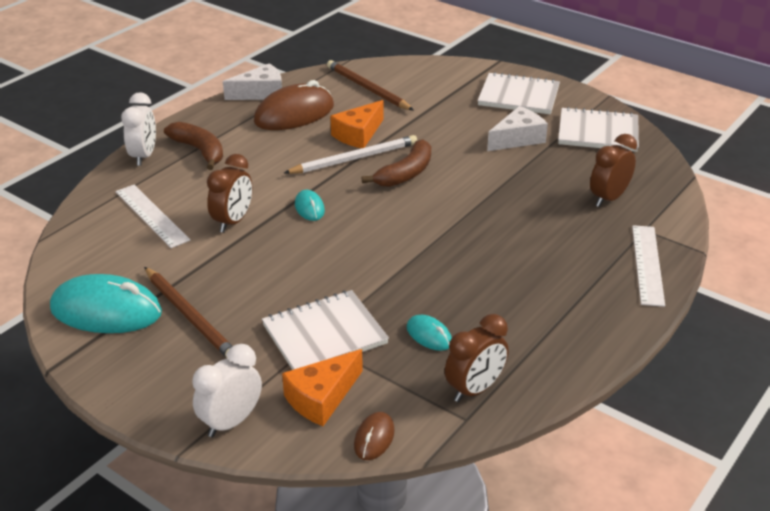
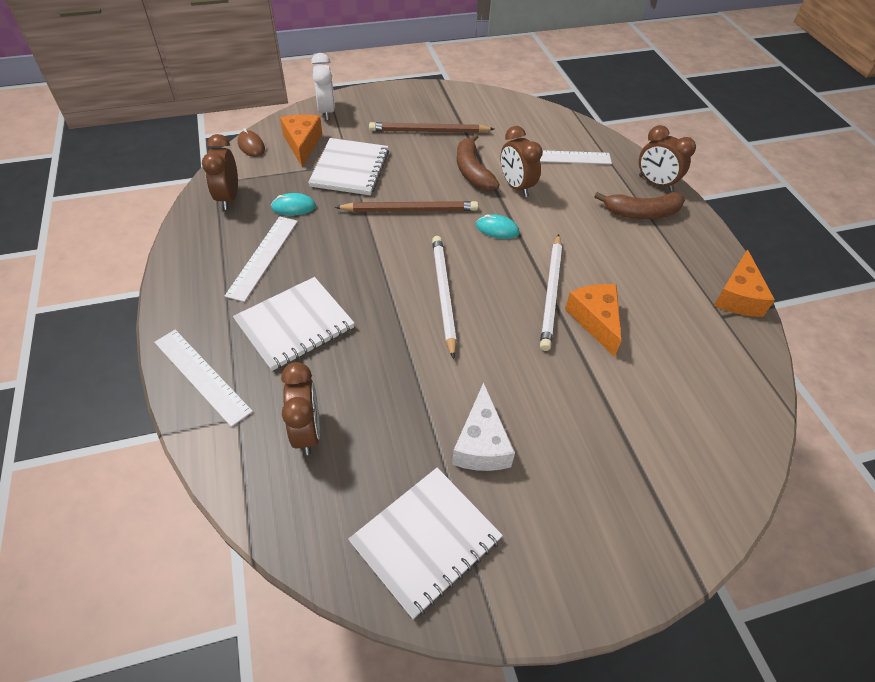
camera: 125 degrees right, 15 degrees up
turquoise mouse [50,274,162,333] -> none
white clock [121,92,156,166] -> brown clock [639,125,696,192]
white cheese [223,63,282,100] -> orange cheese [714,249,775,317]
brown mouse [254,80,334,130] -> none
brown pencil [327,60,413,110] -> brown pencil moved to [335,201,478,212]
brown banana [362,139,431,187] -> brown banana moved to [457,134,500,191]
white notebook [477,72,560,114] -> white notebook moved to [233,277,355,371]
none -> white ruler [225,217,298,302]
none -> white pencil [432,236,457,359]

